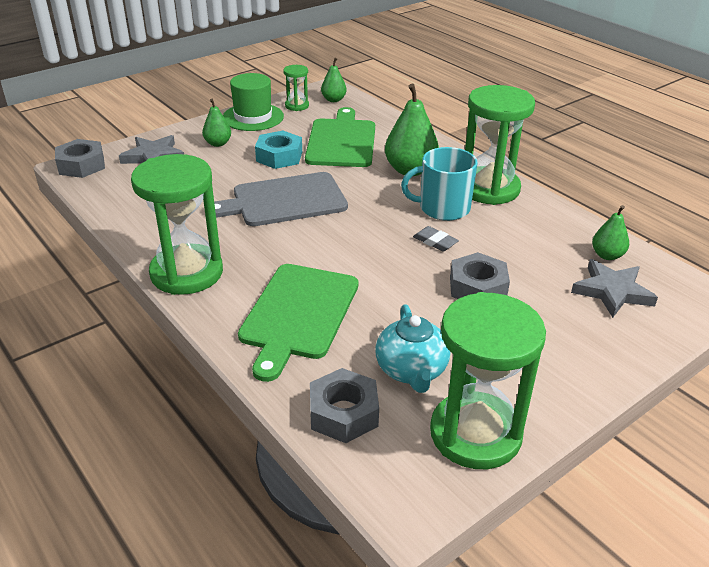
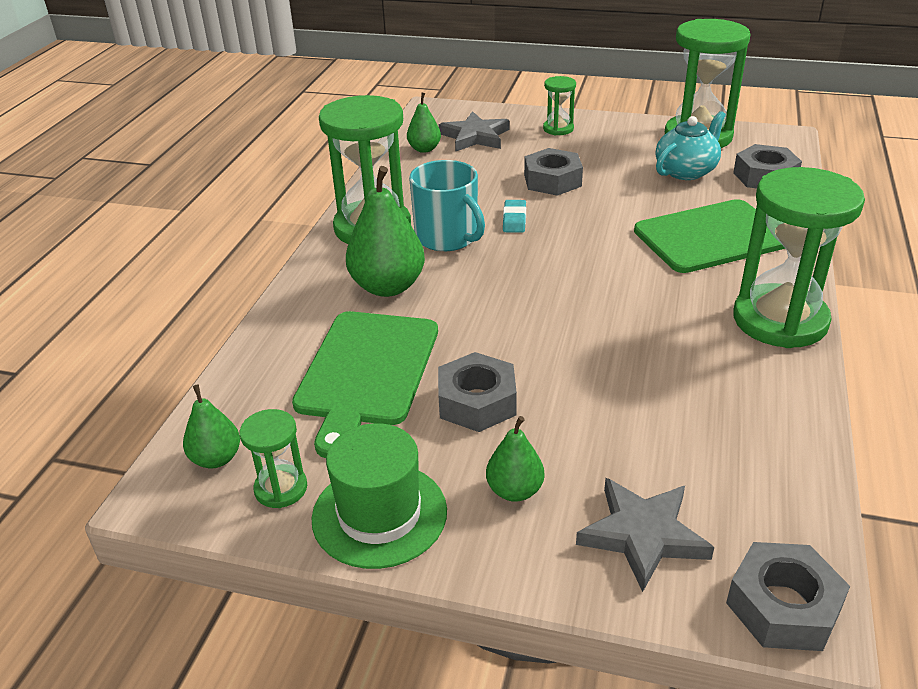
camera: 125 degrees left, 0 degrees up
grey cutting board [214,172,348,226] -> none
turquoise nut [255,131,302,169] -> grey nut [438,352,517,432]
green cutting board [305,107,375,167] -> green cutting board turned 45 degrees counterclockwise [292,311,438,458]
grey eraser [413,226,459,251] -> turquoise eraser [503,200,526,233]
none -> green hourglass [543,76,576,135]

